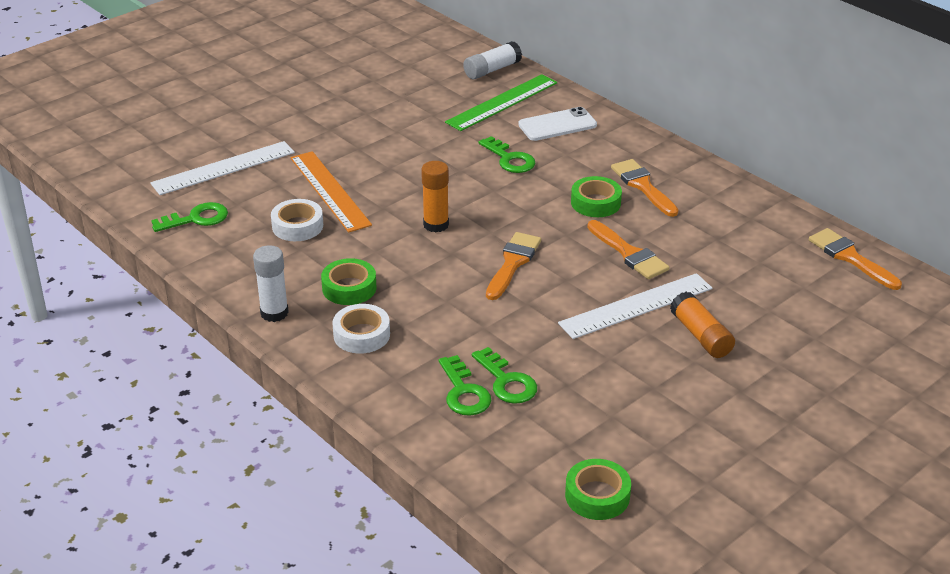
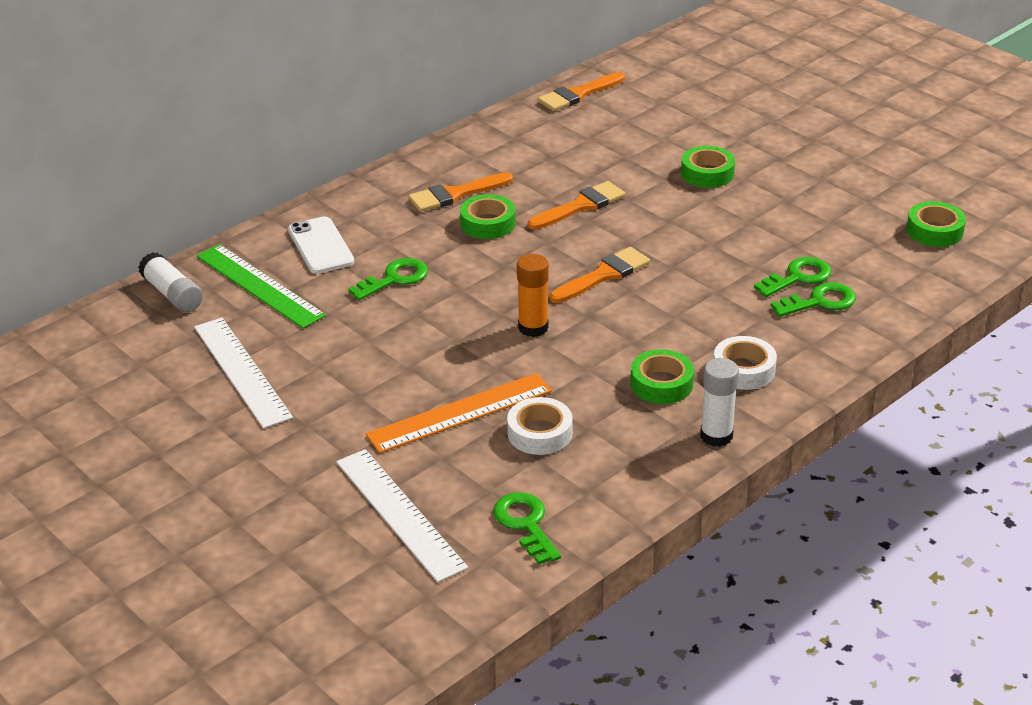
camera: 90 degrees left, 0 degrees up
orange brush [486,232,541,300] -> orange brush turned 120 degrees clockwise [550,247,650,303]
white ruler [558,273,712,339] -> white ruler moved to [194,318,293,429]
orange glue stick [670,291,735,358] -> green tape [681,146,735,188]

